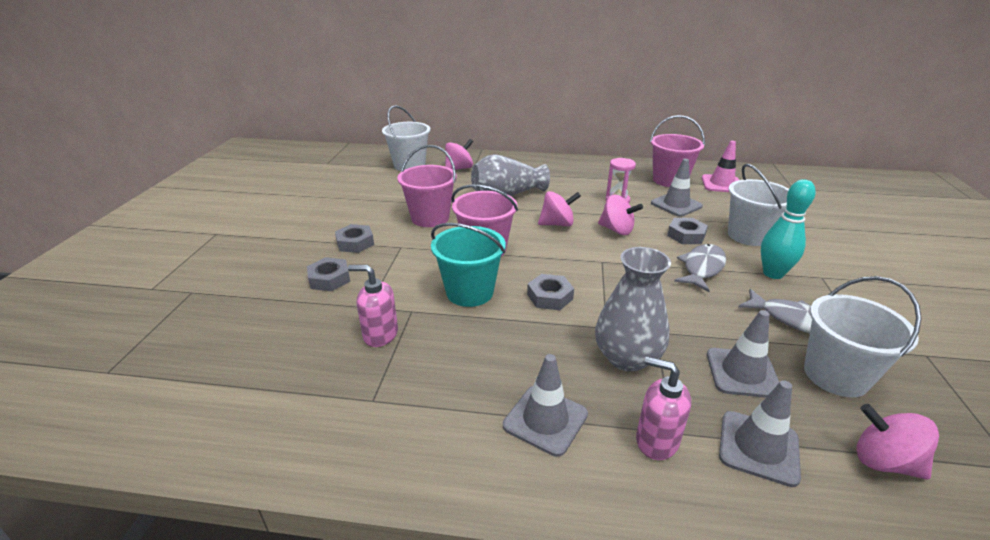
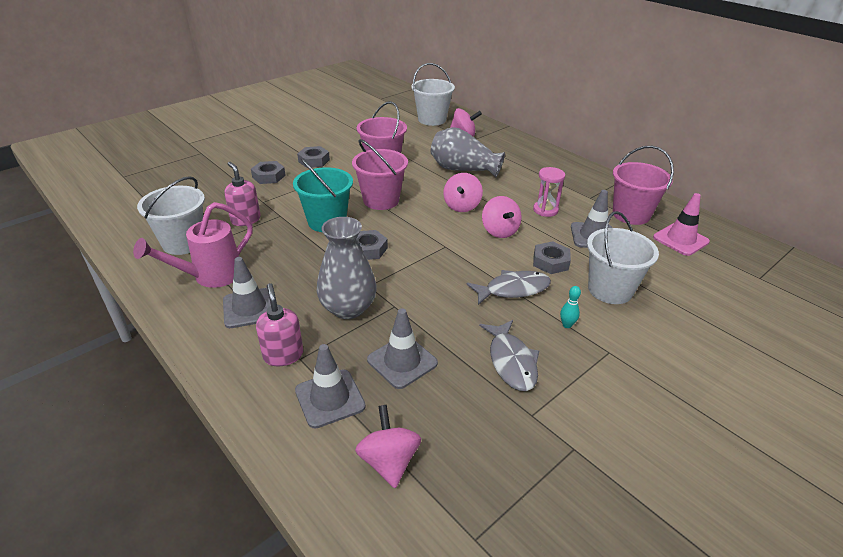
camera: 40 degrees right, 5 degrees up
pink spinning top [538,191,581,227] -> pink spinning top turned 75 degrees clockwise [443,173,483,212]
turquoise bowling pin [761,179,816,279] -> turquoise bowling pin [560,286,581,328], size x0.47
white bucket [804,276,922,397] -> white bucket moved to [137,176,205,255]
none -> pink watering can [133,202,253,288]

